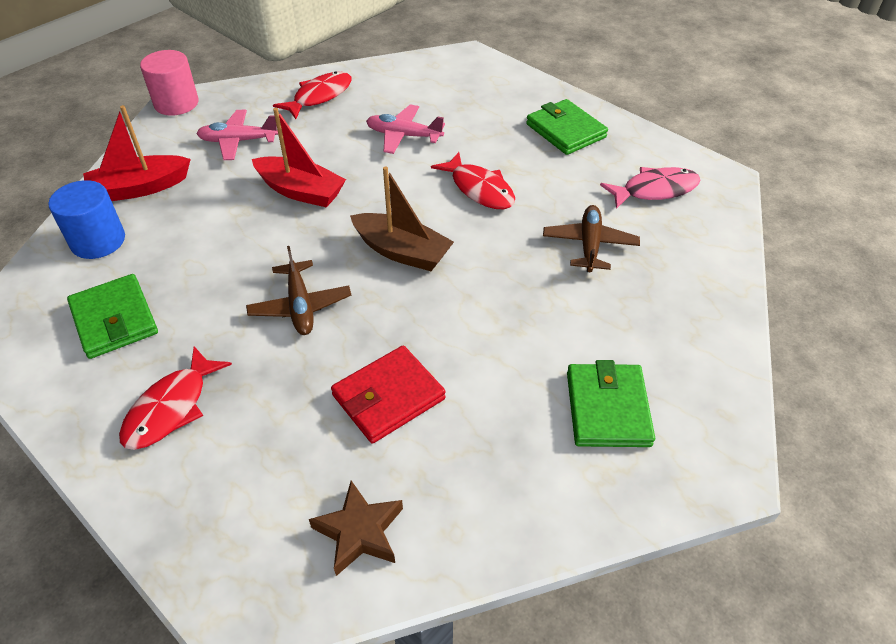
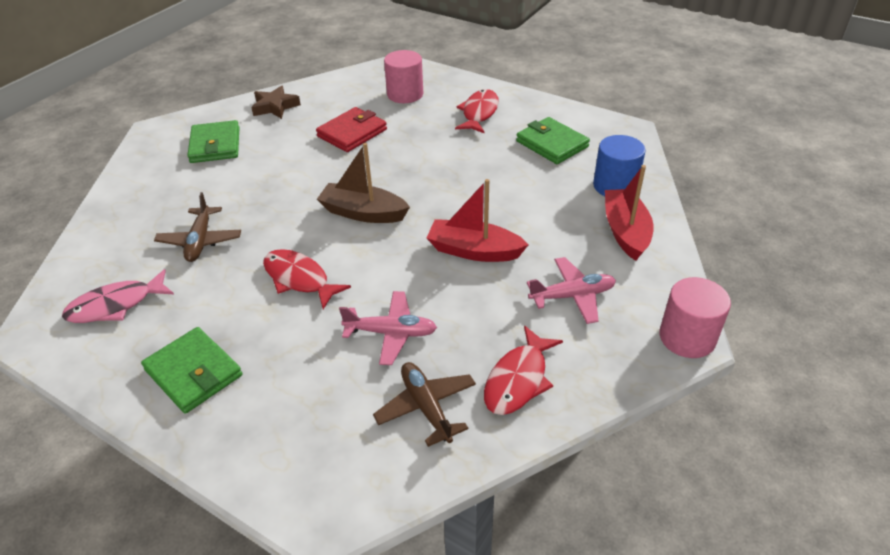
camera: 170 degrees right, 5 degrees down
red boat [83,105,191,201] -> red boat turned 60 degrees counterclockwise [605,165,654,261]
brown plane [246,246,351,335] -> brown plane moved to [373,362,476,447]
brown star [309,481,403,576] -> brown star moved to [251,85,301,119]
none -> pink cylinder [384,50,423,103]

